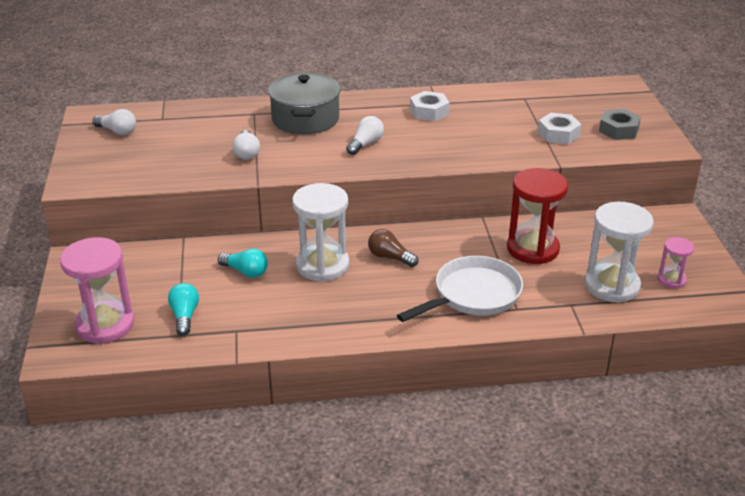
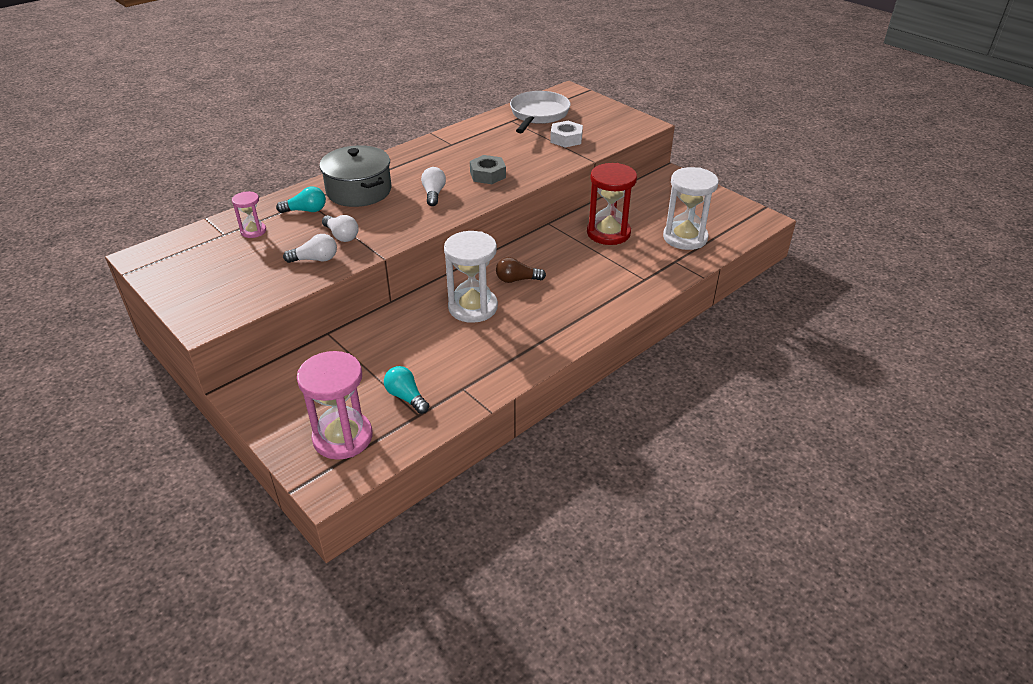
camera: 35 degrees left, 5 degrees up
white light bulb [93,109,136,135] -> white light bulb moved to [283,234,337,263]
turquoise light bulb [218,249,268,278] -> turquoise light bulb moved to [276,186,326,213]
white pan [397,256,523,322] -> white pan moved to [510,91,571,133]
white nut [410,91,450,121] -> none
grey nut [599,109,641,140] -> grey nut moved to [470,155,506,184]
pink hourglass [658,237,694,288] -> pink hourglass moved to [232,191,266,238]

